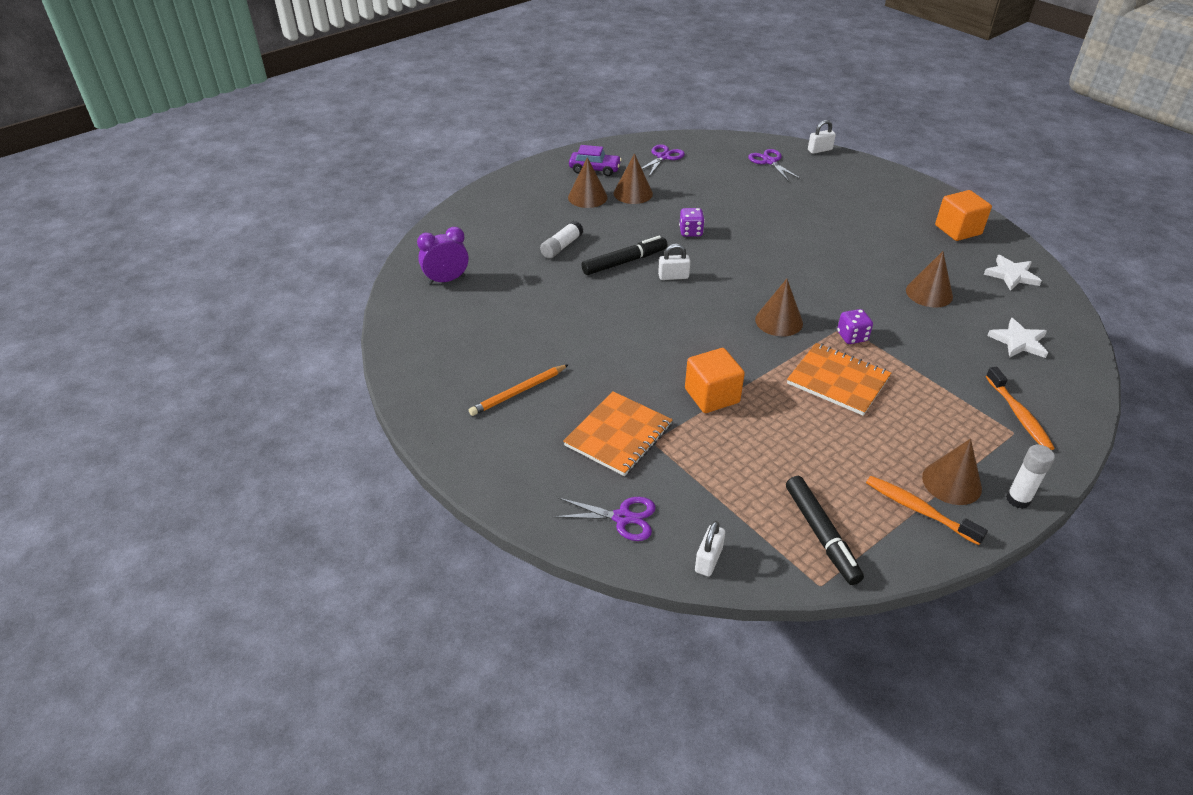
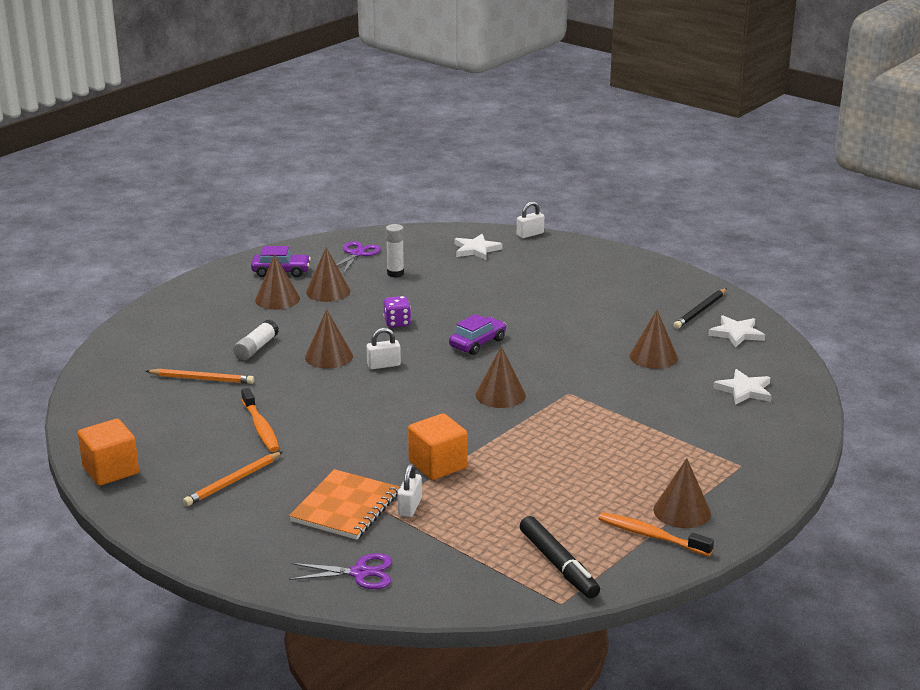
camera: 10 degrees left, 15 degrees down
purple clock [417,227,469,285] -> none
black marker [581,236,668,275] -> brown cone [305,309,353,369]
white padlock [695,521,725,577] -> white padlock moved to [397,463,422,517]
purple scissors [748,149,801,182] -> white star [455,234,503,260]
orange notebook [787,343,891,416] -> none
purple dice [837,309,873,344] -> none
orange cube [935,190,992,241] -> orange cube moved to [78,419,139,486]
orange toothbrush [986,367,1055,450] -> orange toothbrush moved to [241,388,279,452]
white glue stick [1006,445,1055,509] -> white glue stick moved to [386,224,404,278]
none -> orange pencil [146,368,254,384]
none -> purple car [449,314,506,355]
none -> black pencil [673,288,727,329]

